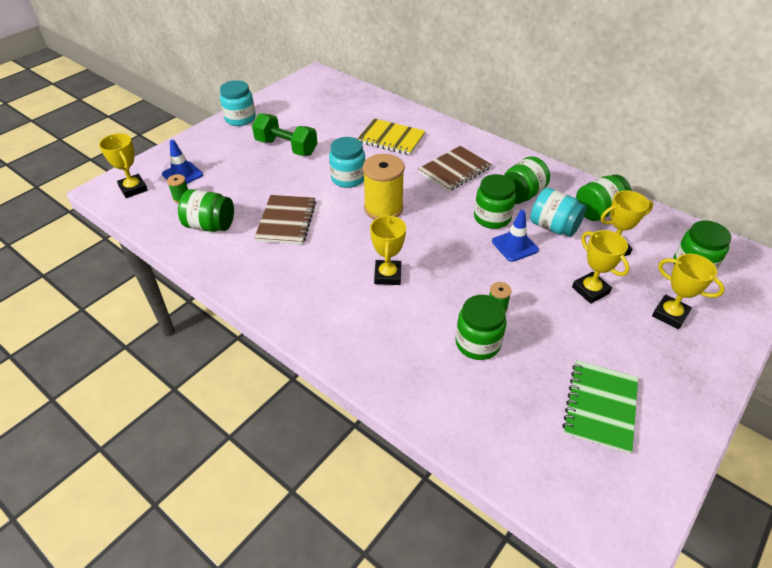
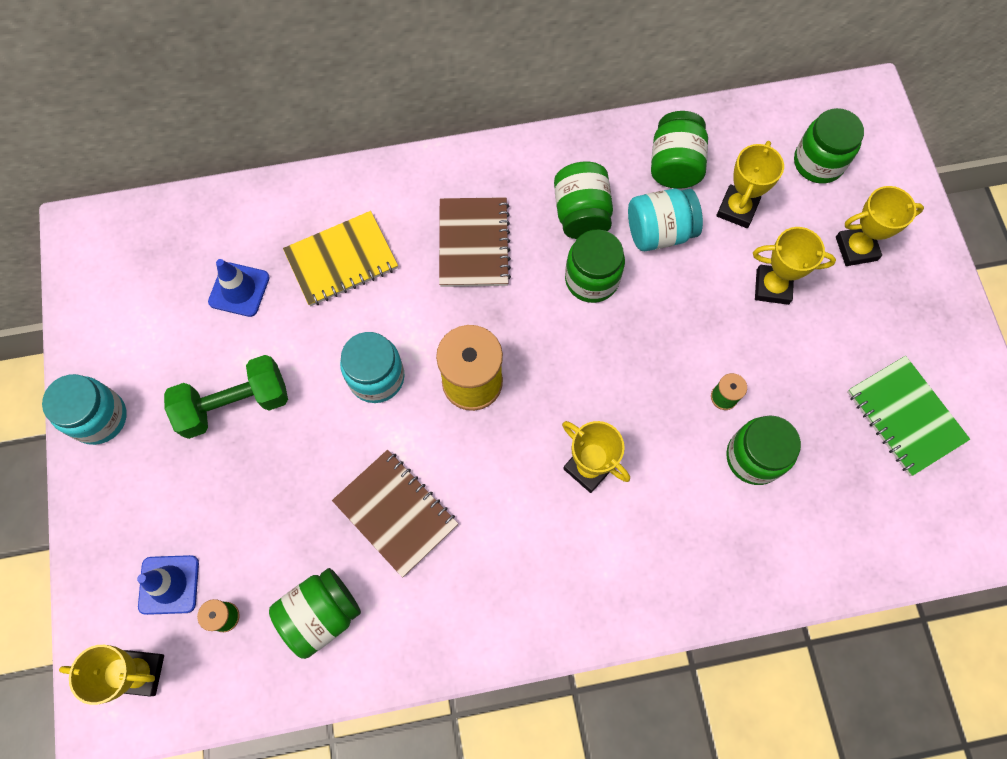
camera: 50 degrees left, 25 degrees up
blue traffic cone [492,210,539,262] -> blue traffic cone moved to [208,259,270,317]

